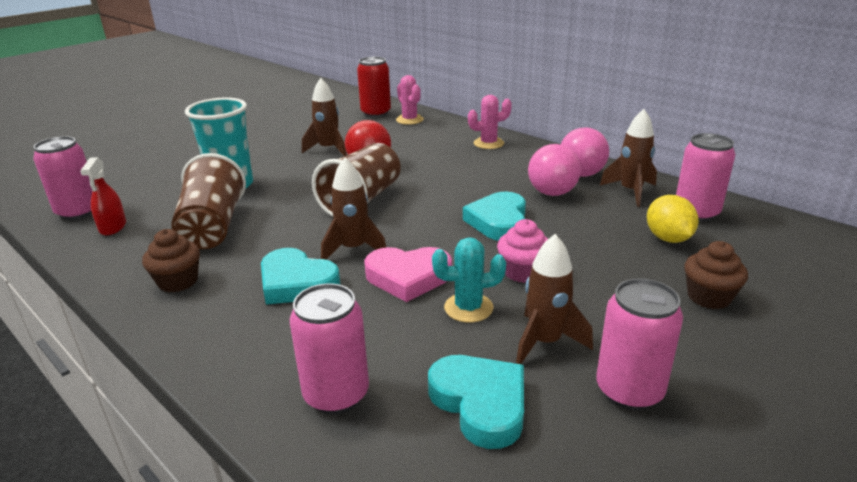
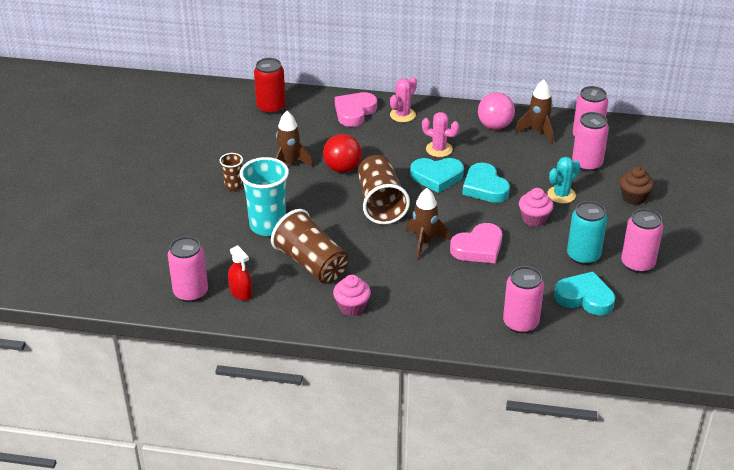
camera: 35 degrees left, 10 degrees up
brown cupcake [142,229,200,293] -> pink cupcake [333,275,371,316]
turquoise heart [261,248,340,305] -> turquoise heart moved to [410,158,464,193]
pink cactus [396,75,424,125] -> pink cactus moved to [422,112,459,157]
turquoise cactus [432,237,506,323] -> turquoise cactus moved to [547,157,580,204]
brown rocket [516,234,593,364] -> turquoise can [567,201,607,265]
pink ball [528,144,581,196] -> none
yellow lemon [647,195,699,243] -> pink can [572,112,609,172]
none -> brown cup [220,153,243,191]
none -> pink heart [335,92,377,127]

